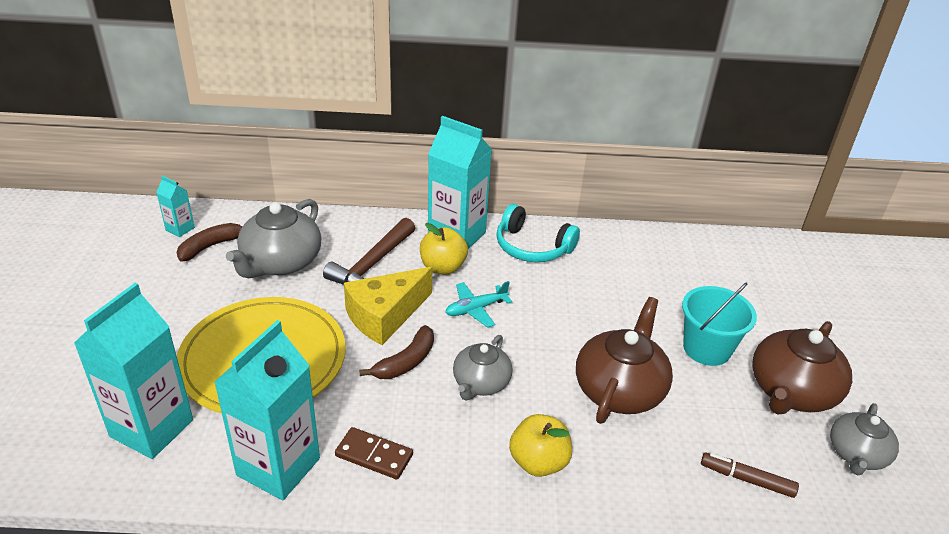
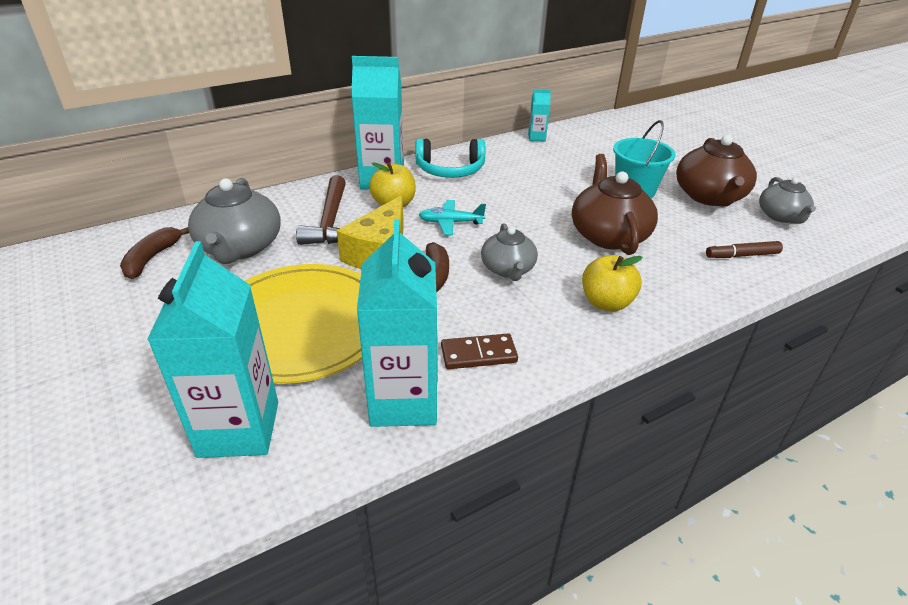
camera: 30 degrees left, 0 degrees up
turquoise carton [156,176,195,237] -> turquoise carton moved to [528,89,551,141]
turquoise plane [445,281,512,328] -> turquoise plane turned 60 degrees clockwise [419,200,486,235]

